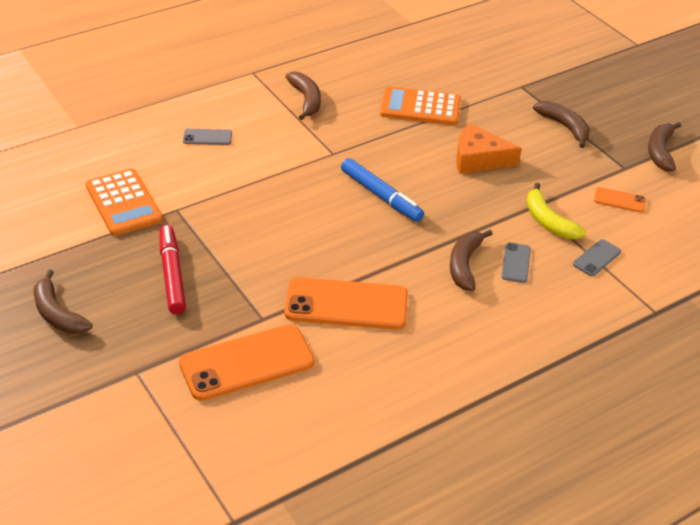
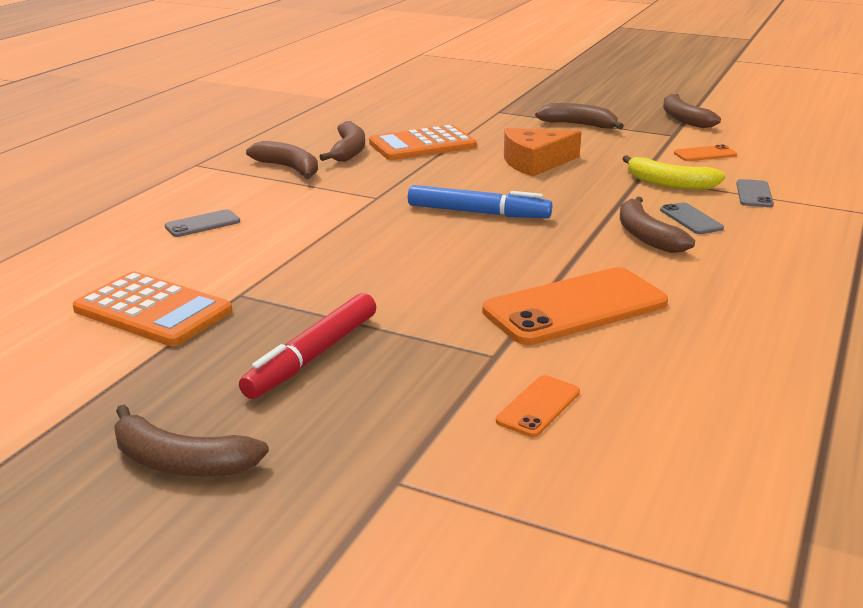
camera: 30 degrees left, 15 degrees down
red marker [159,225,186,314] -> red marker turned 105 degrees counterclockwise [239,293,376,399]
orange phone [179,324,315,401] -> orange phone [496,375,580,437], size x0.47
none -> brown banana [319,121,365,162]

